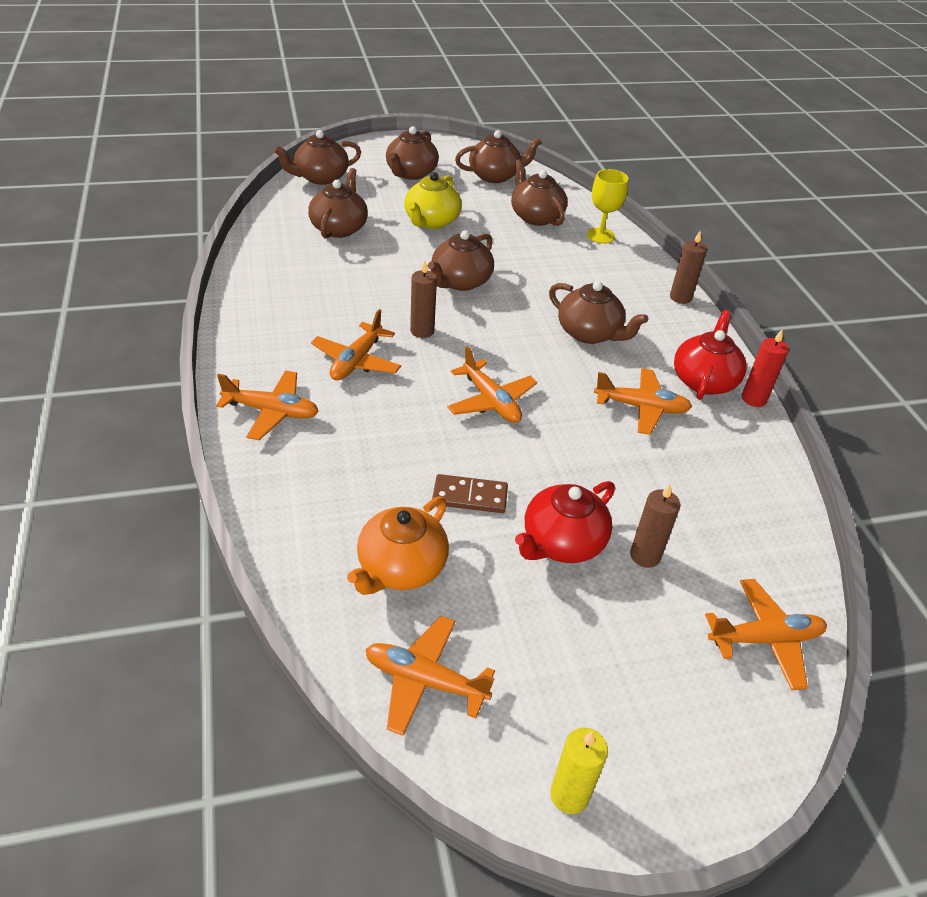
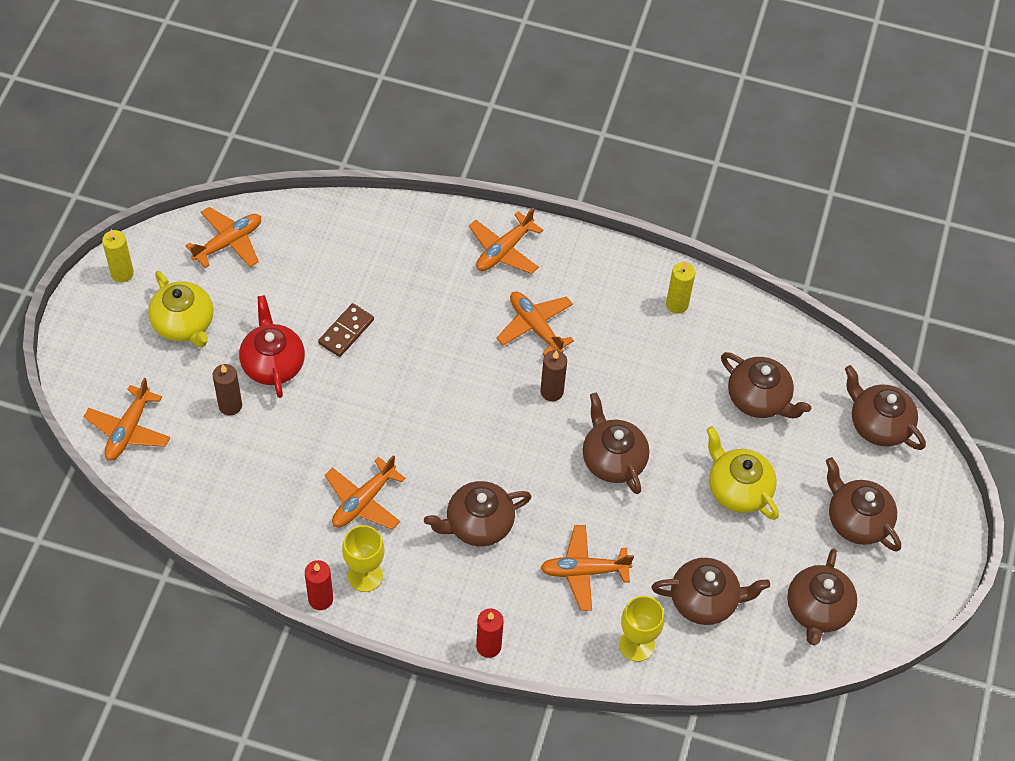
camera: 120 degrees right, 15 degrees up
brown teapot [273,130,361,185] -> brown teapot turned 45 degrees counterclockwise [845,365,926,450]
orange teapot [347,496,449,595] -> none
orange plane [447,346,537,423] -> orange plane moved to [540,525,634,611]
brown candle [670,231,707,304] -> red candle [476,609,504,658]
red teapot [674,310,747,400] -> yellow goblet [342,525,385,592]
none -> yellow teapot [148,271,213,348]
none -> yellow candle [666,262,695,314]

